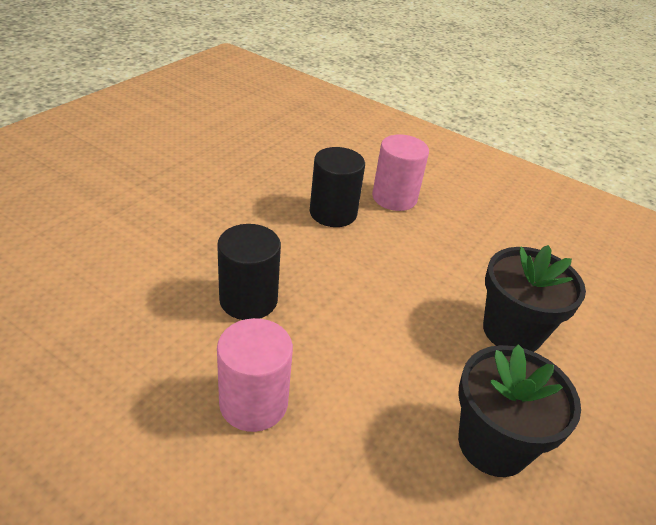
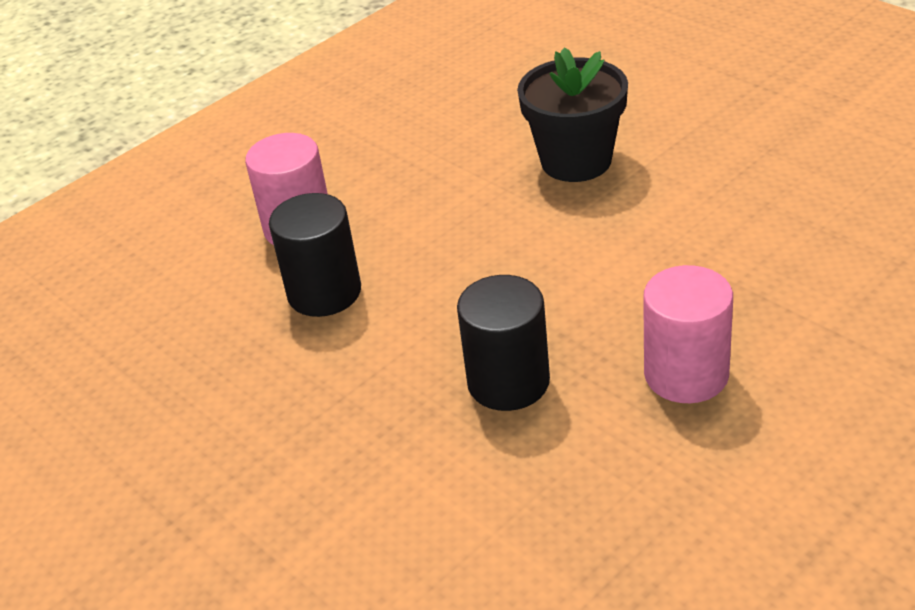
camera: 70 degrees left, 0 degrees up
black flower pot [458,344,581,477] -> none

